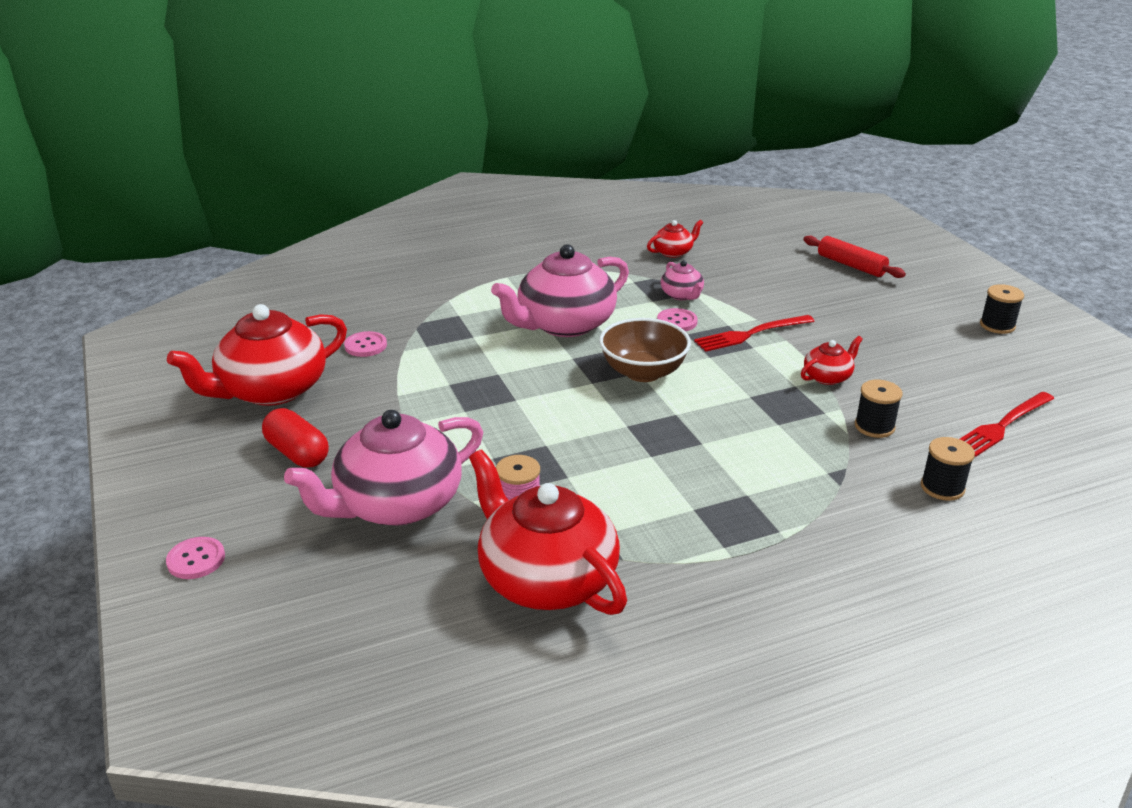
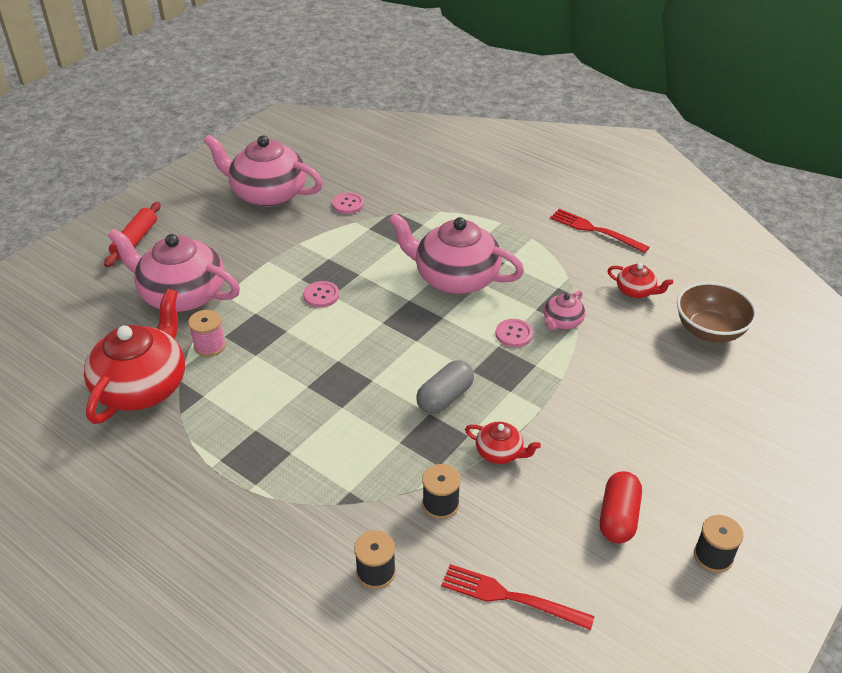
camera: 60 degrees right, 10 degrees up
pink button [166,537,225,579] -> pink button moved to [303,281,339,308]
red teapot [167,304,347,406] -> pink teapot [203,135,323,207]
red capsule [262,408,329,467] -> red capsule moved to [600,471,642,544]
brown bowl [599,318,691,382] -> brown bowl moved to [677,282,757,343]
red fork [694,315,815,352] -> red fork moved to [550,209,650,253]
red rolling pin [803,236,906,278] -> red rolling pin moved to [104,202,161,267]
none -> grey capsule [416,360,474,414]

